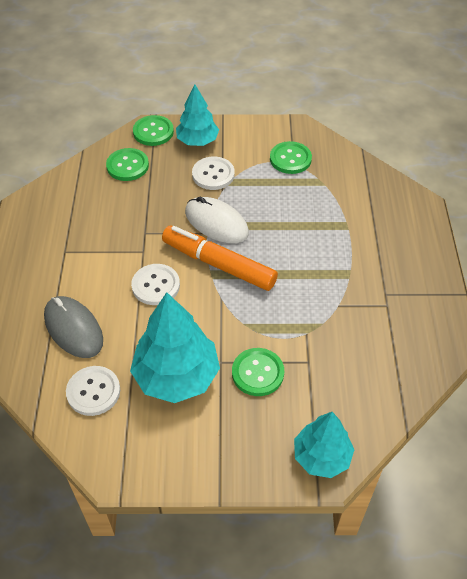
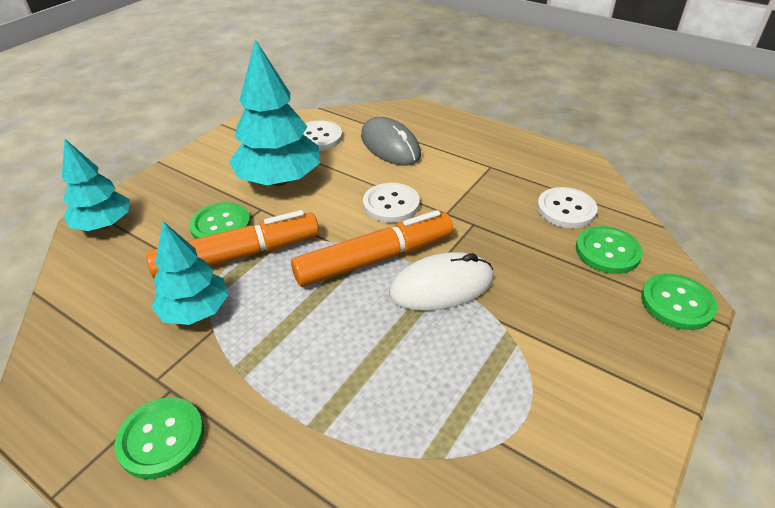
camera: 125 degrees right, 10 degrees down
grey mouse [44,296,103,358] -> grey mouse turned 60 degrees clockwise [361,117,421,166]
turquoise tree [176,84,219,146] -> turquoise tree moved to [151,221,228,325]
white button [192,157,235,190] -> white button moved to [537,187,598,228]
green button [270,141,312,174] -> green button moved to [114,397,204,479]
none -> orange marker [146,210,319,278]

